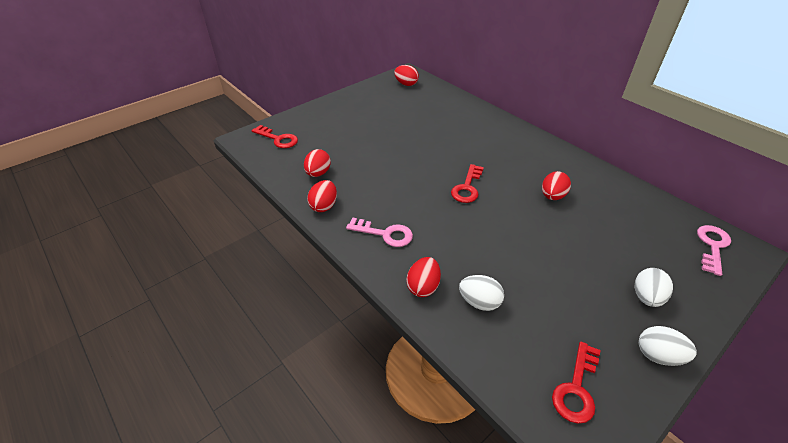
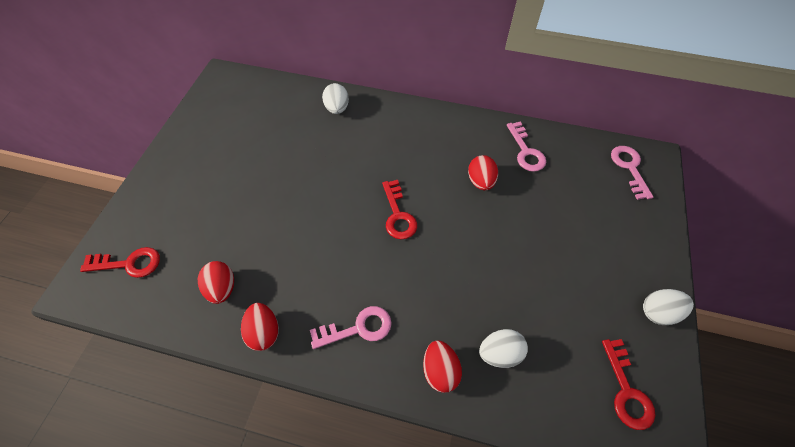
camera: 35 degrees left, 15 degrees up
red egg [394,65,419,86] -> none
white egg [635,268,673,307] -> white egg moved to [322,83,349,114]
none -> pink key [507,121,546,172]

